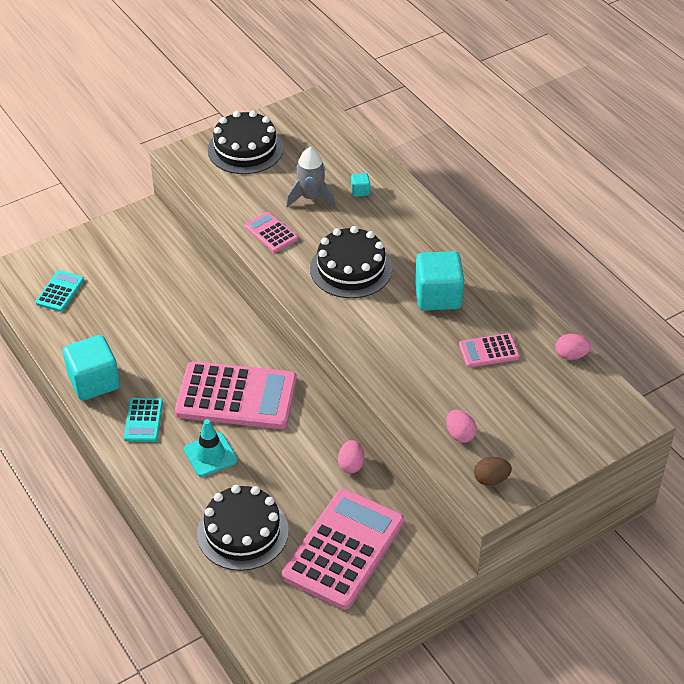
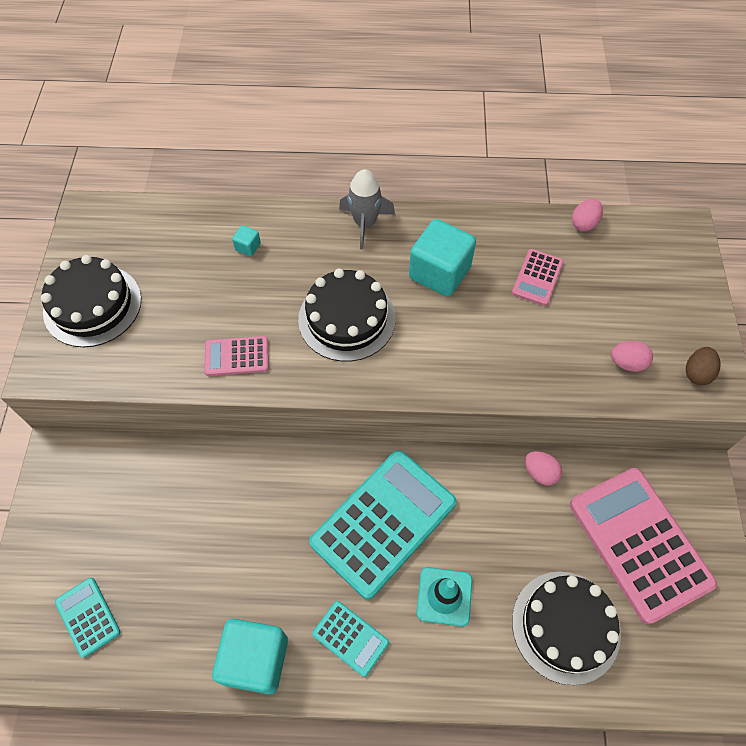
camera: 55 degrees left, 15 degrees up
pink calculator [175,361,297,429] -> turquoise calculator [309,450,457,599]
grey rocket [286,147,336,208] -> grey rocket moved to [339,169,395,249]

